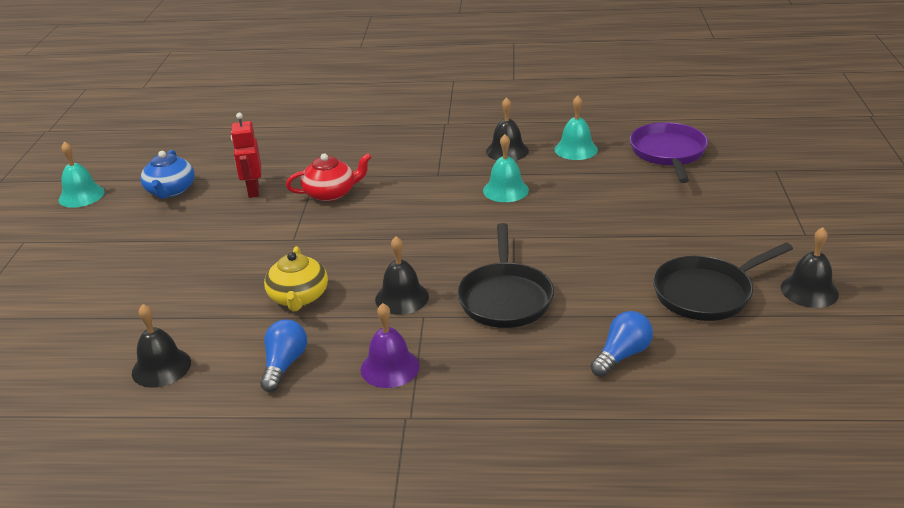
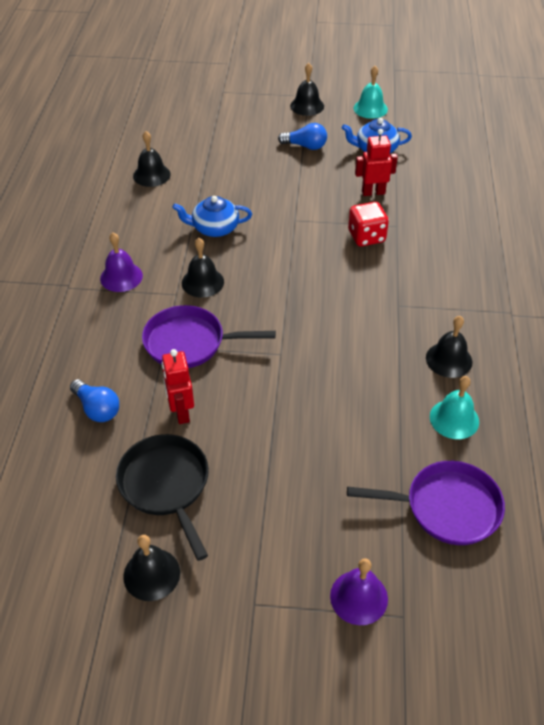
camera: 90 degrees right, 15 degrees up
blue light bulb [260,320,307,392] -> blue light bulb moved to [278,123,327,150]
yellow teapot [264,246,328,312] -> blue teapot [172,196,252,237]
red teapot [286,153,372,202] -> red dice [348,202,389,246]
black pan [457,223,554,328] -> purple pan [142,305,276,368]
turquoise bell [483,134,529,202] -> none
none -> red robot [162,349,194,424]
none -> black bell [290,63,324,116]
none -> purple bell [330,558,388,625]

